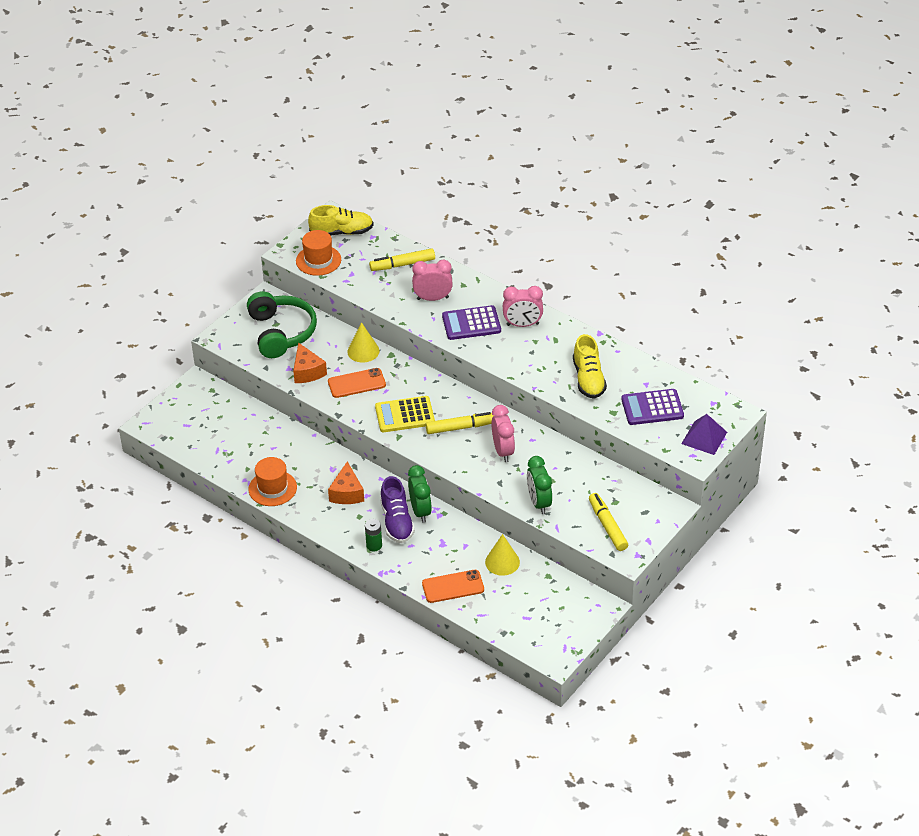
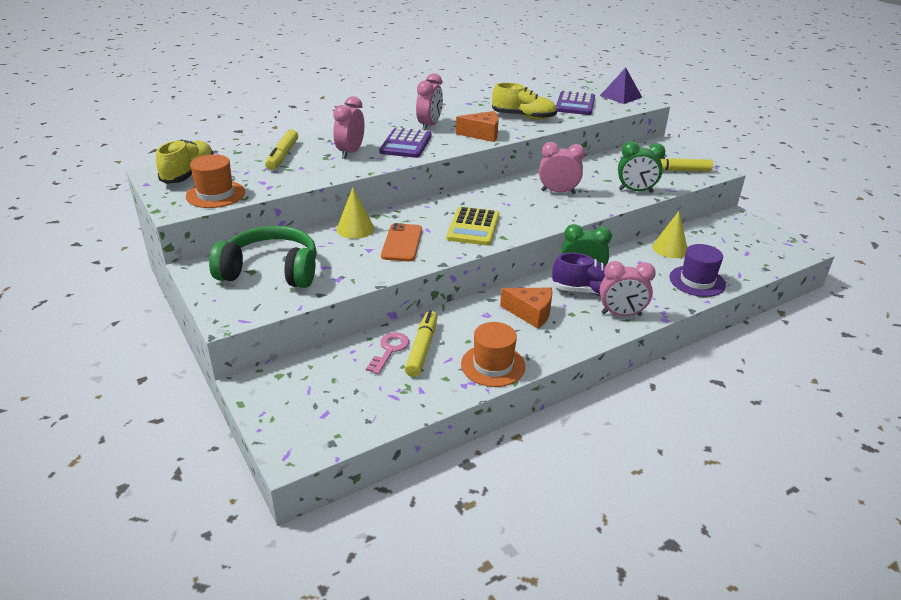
camera: 70 degrees left, 10 degrees down
orange cheese [293,342,327,383] -> orange cheese moved to [456,111,499,142]
green battery [365,519,382,551] -> pink clock [600,261,656,316]
orange phone [422,570,484,603] -> purple hat [669,244,726,297]
yellow marker [426,412,494,434] -> yellow marker moved to [405,310,438,377]
none -> pink key [366,332,409,374]

